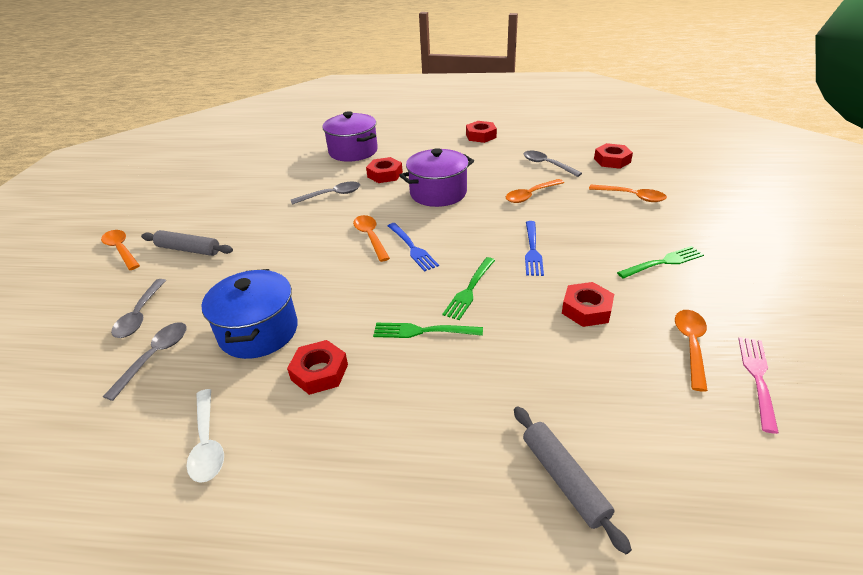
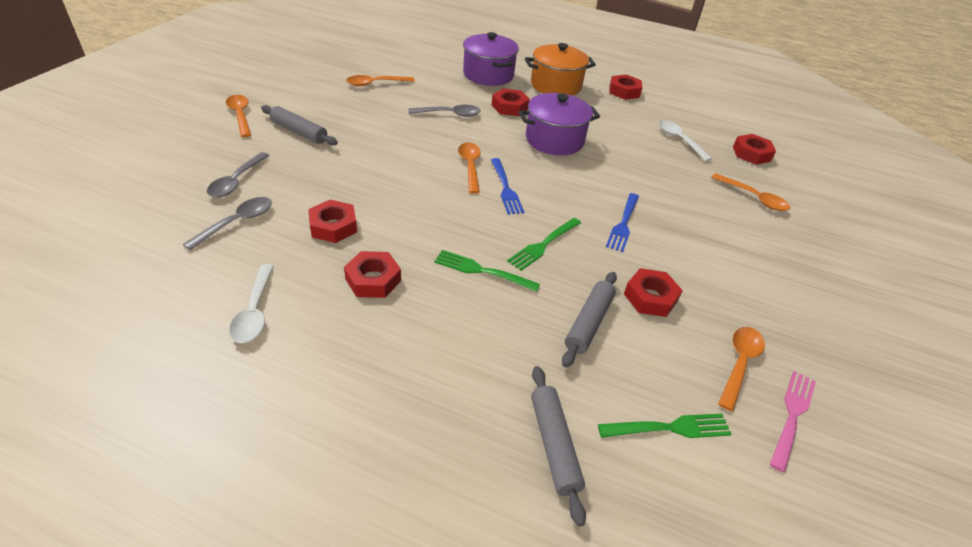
camera: 10 degrees right, 5 degrees up
blue pot [201,269,298,359] -> red nut [308,199,357,243]
orange spoon [506,179,564,203] -> orange spoon moved to [346,75,415,86]
grey spoon [523,151,582,177] -> white spoon [659,120,712,161]
green fork [617,246,704,279] -> green fork moved to [598,413,732,438]
none -> orange pot [525,43,596,96]
none -> grey rolling pin [562,272,617,368]

